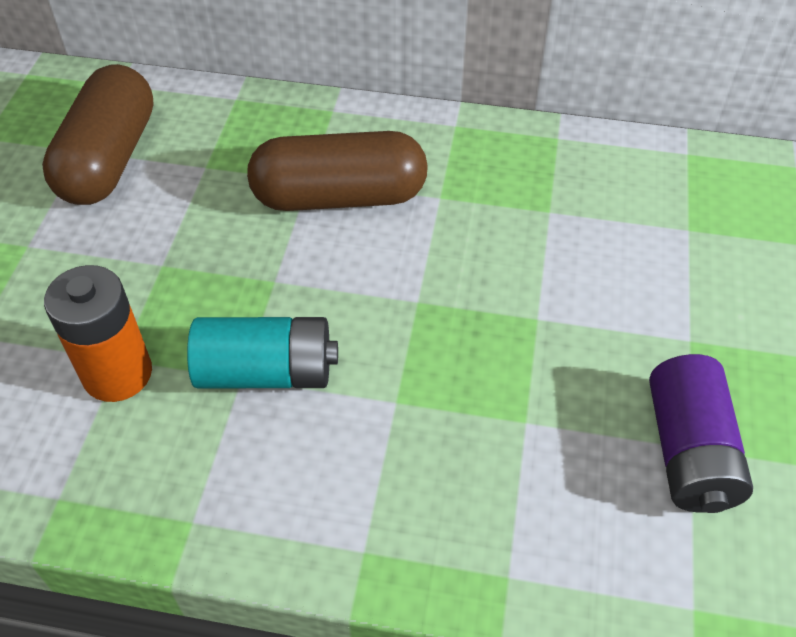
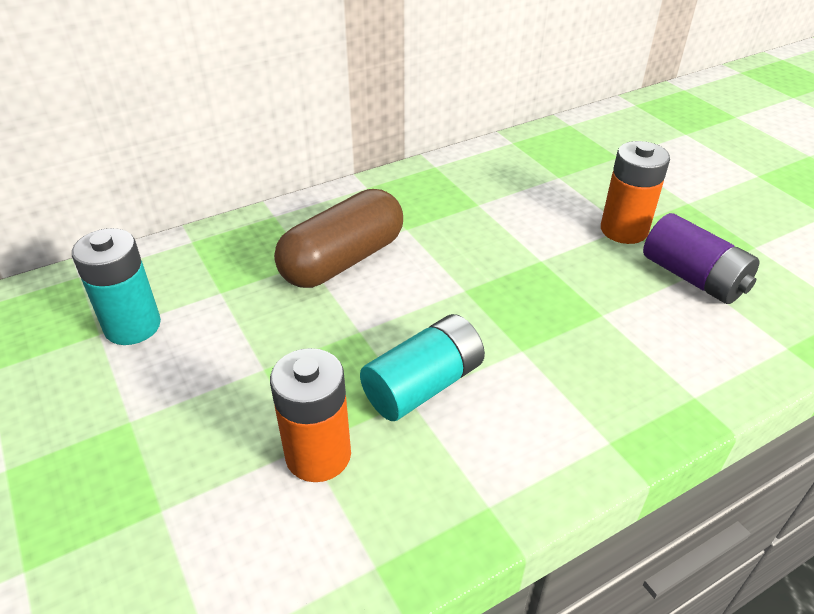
camera: 40 degrees left, 10 degrees down
brown capsule [42,64,154,205] -> turquoise battery [72,228,161,345]
none -> orange battery [601,141,670,244]

